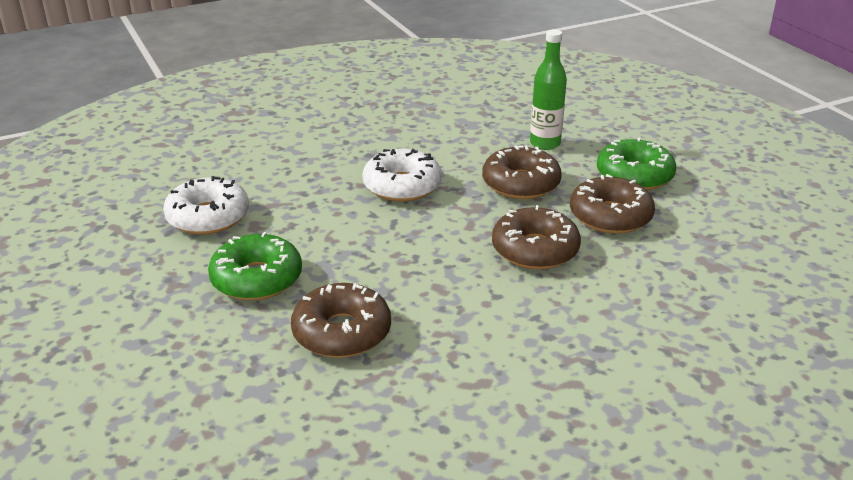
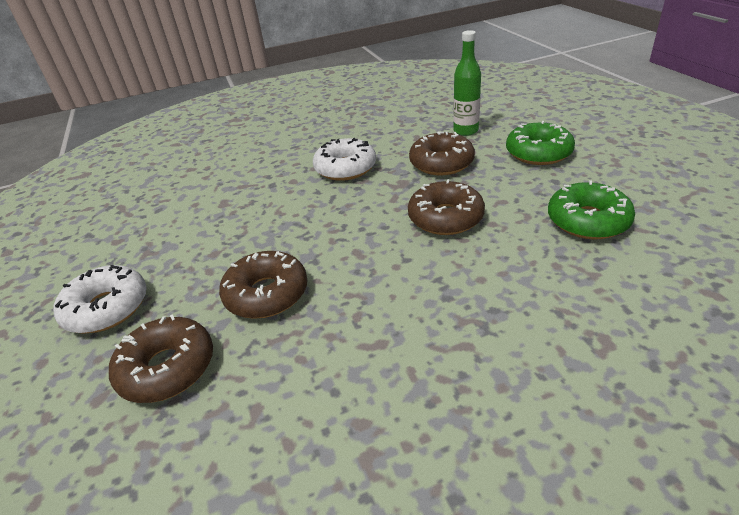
camera: 10 degrees right, 5 degrees up
white donut [163,176,249,235] -> white donut moved to [53,265,147,334]
green donut [208,232,302,300] -> green donut moved to [548,180,635,240]
brown donut [570,174,655,234] -> brown donut moved to [109,314,213,403]

